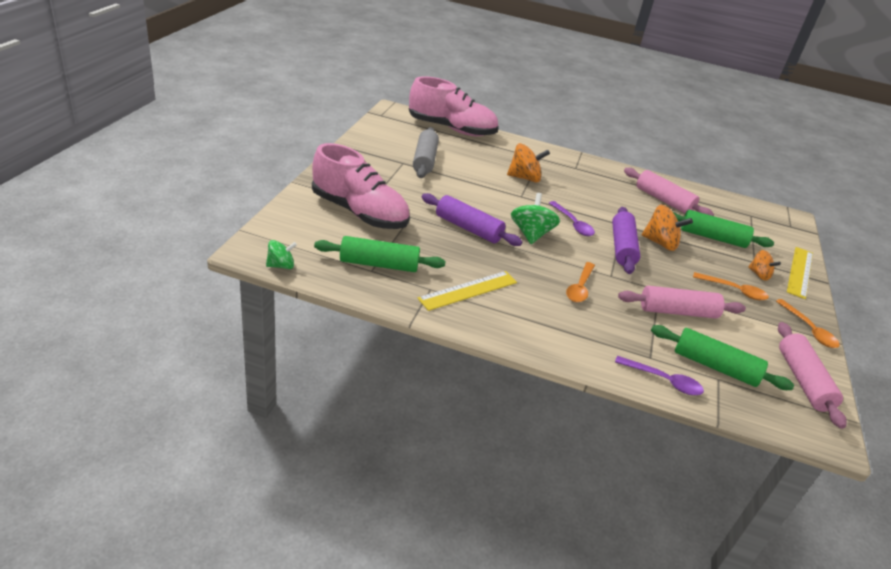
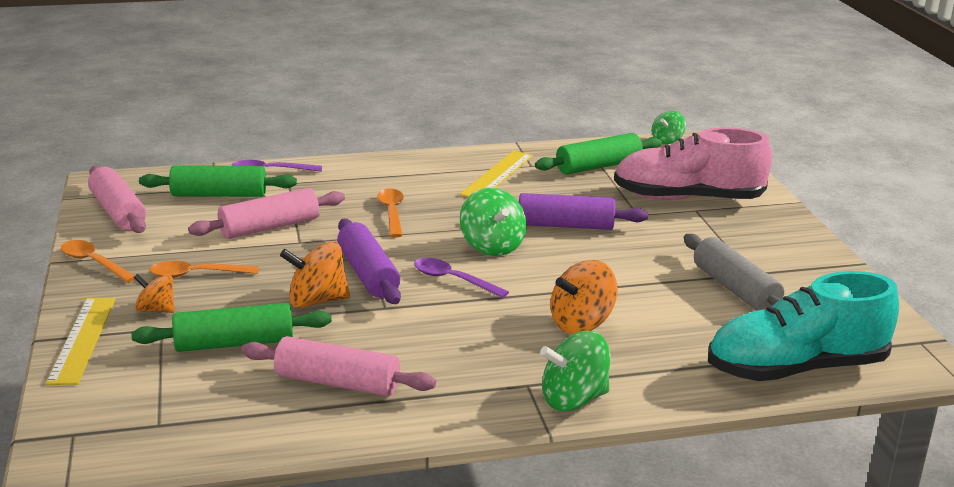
camera: 155 degrees right, 10 degrees down
pink shoe [409,76,499,136] -> turquoise shoe [708,271,899,381]
none -> green spinning top [540,331,610,411]

